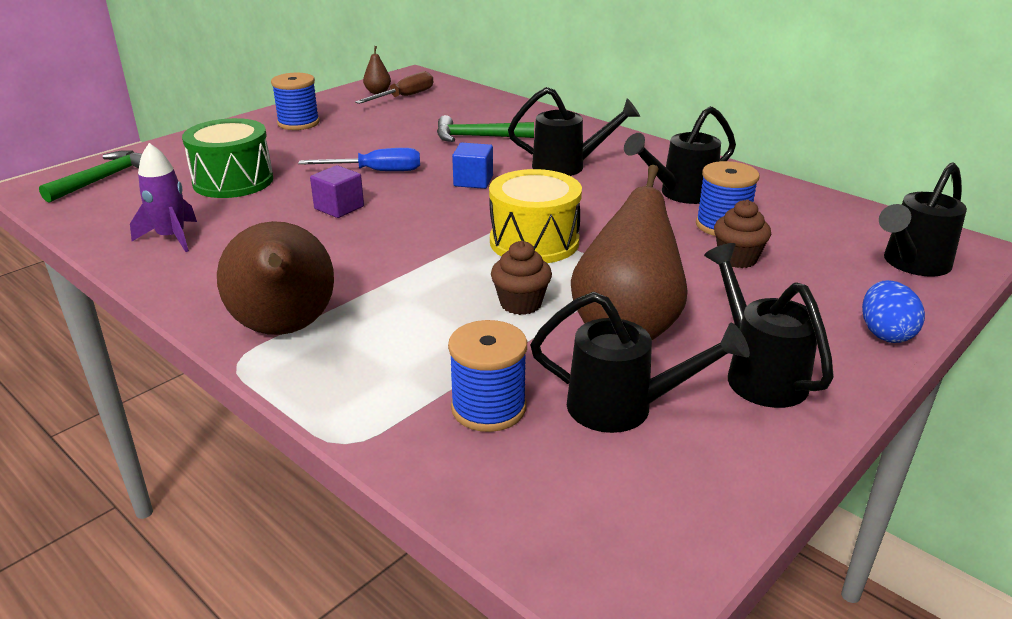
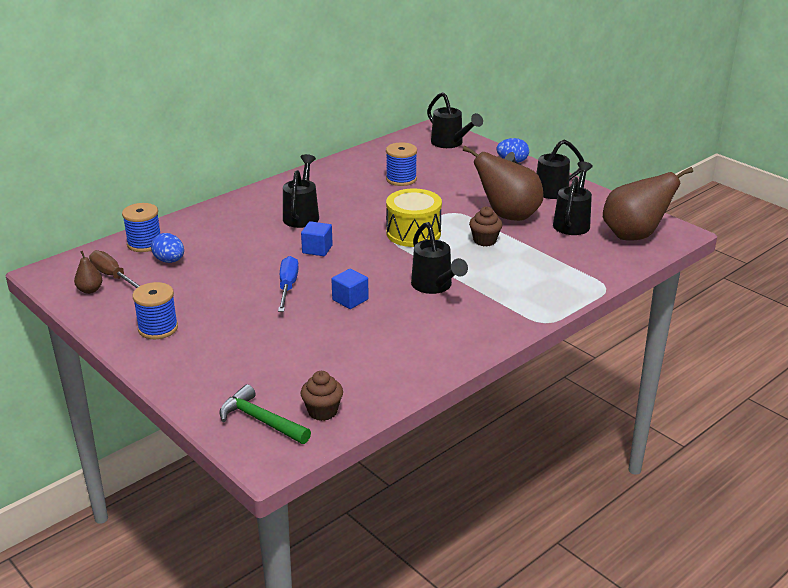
camera: 85 degrees left, 0 degrees up
purple rocket [130,143,197,252] -> none
green drum [182,118,273,198] -> none
brown pear [217,221,334,335] -> brown pear moved to [603,167,693,240]
purple cube [310,165,364,218] -> blue cube [331,269,369,309]
green hammer [437,115,534,142] -> none
blue spool [448,320,527,432] -> blue spool moved to [122,203,160,252]
black watering can [624,106,736,204] -> black watering can moved to [411,222,468,294]
brown cupcake [714,199,771,268] -> brown cupcake moved to [301,371,343,421]
none -> blue egg [151,233,184,263]

